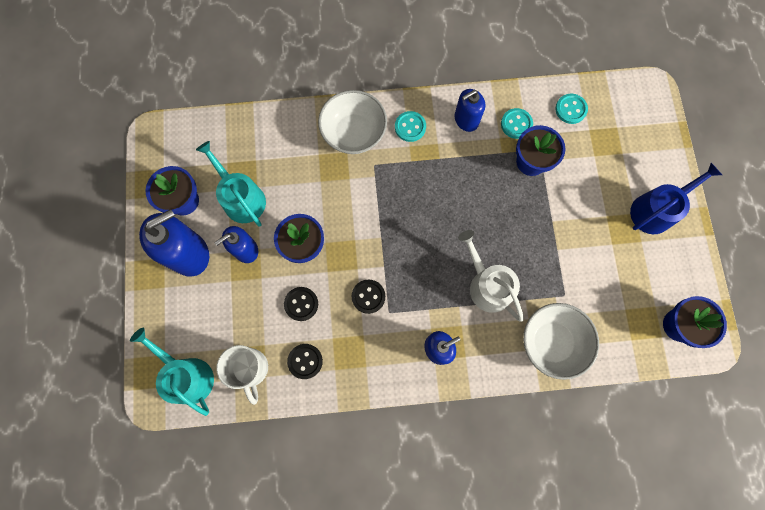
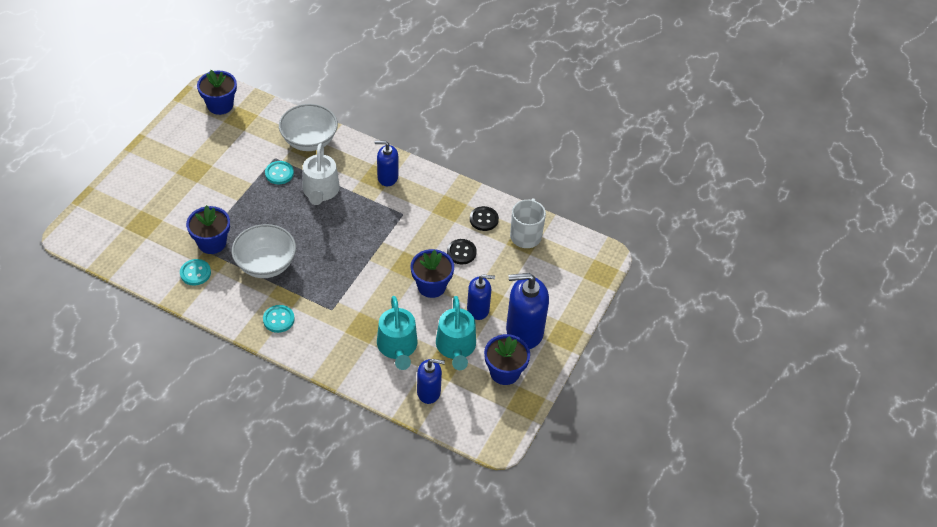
camera: 150 degrees left, 25 degrees down
turquoise watering can [130,328,214,416] -> turquoise watering can moved to [377,296,417,370]
white bowl [318,90,387,154] -> white bowl moved to [232,224,296,278]
black button [351,280,385,314] -> none
blue soap dispenser [455,89,485,132] -> blue soap dispenser moved to [417,359,445,404]
turquoise button [555,94,588,124] -> turquoise button moved to [265,161,294,184]
blue watering can [630,163,722,234] -> none

